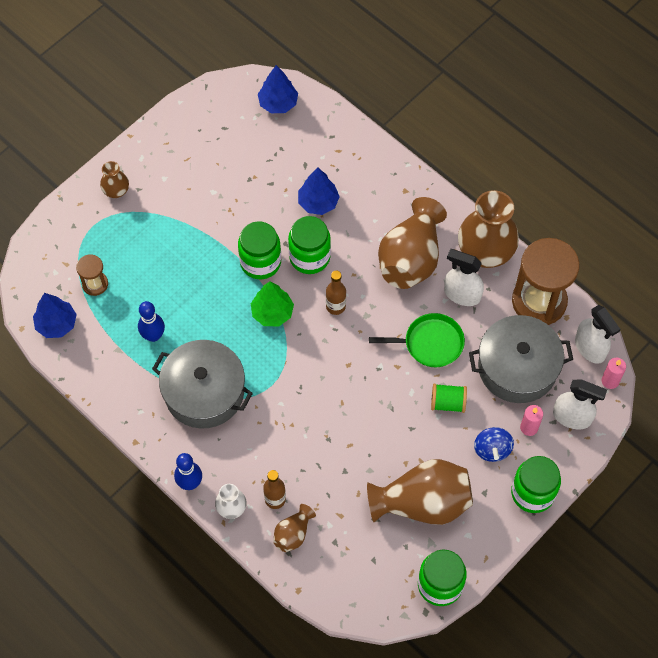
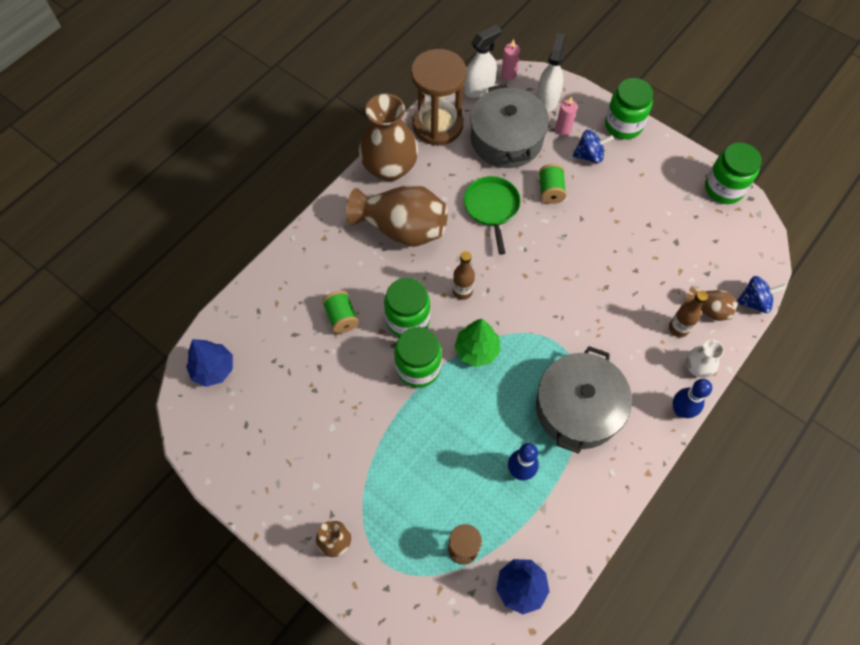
camera: 95 degrees left, 0 degrees up
blue tree [298,168,340,215] -> green spool [322,291,359,333]
brown vase [367,459,473,525] -> none
white spray bottle [444,249,484,306] -> none
none -> blue spinning top [737,276,786,313]

